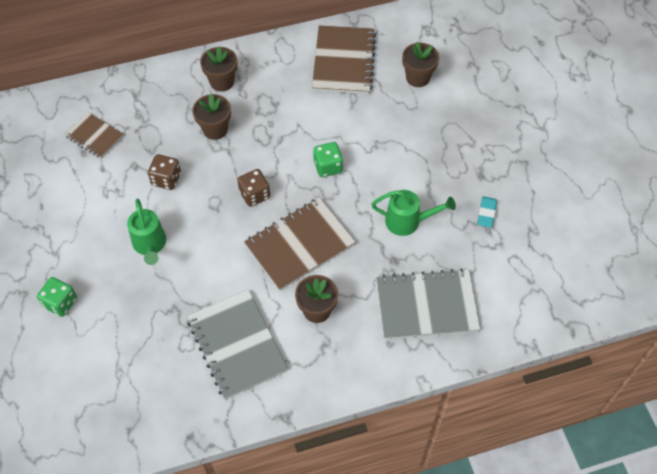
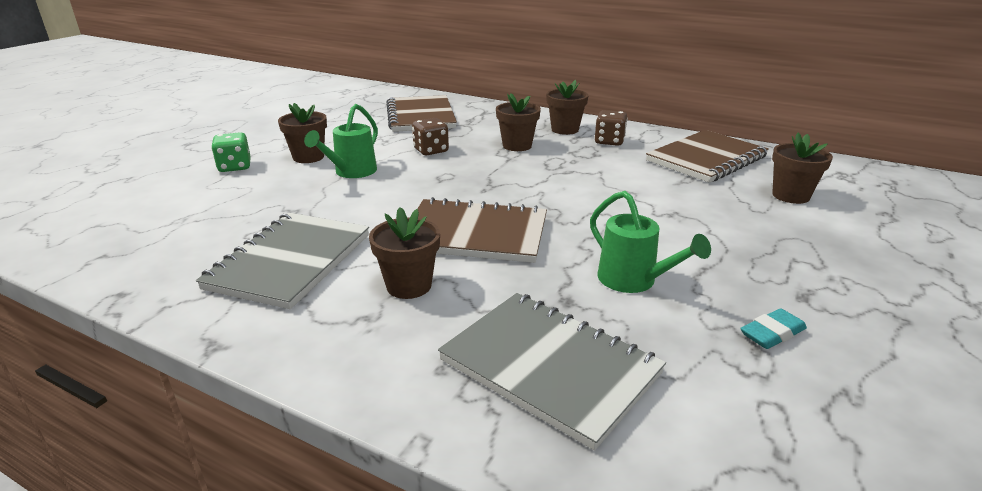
camera: 45 degrees right, 30 degrees down
brown notebook [64,112,124,159] -> brown notebook [386,95,457,132], size x1.74
brown dice [237,169,270,207] -> brown dice moved to [595,110,628,146]
green dice [313,142,343,177] -> none
none -> brown flower pot [278,103,327,163]

